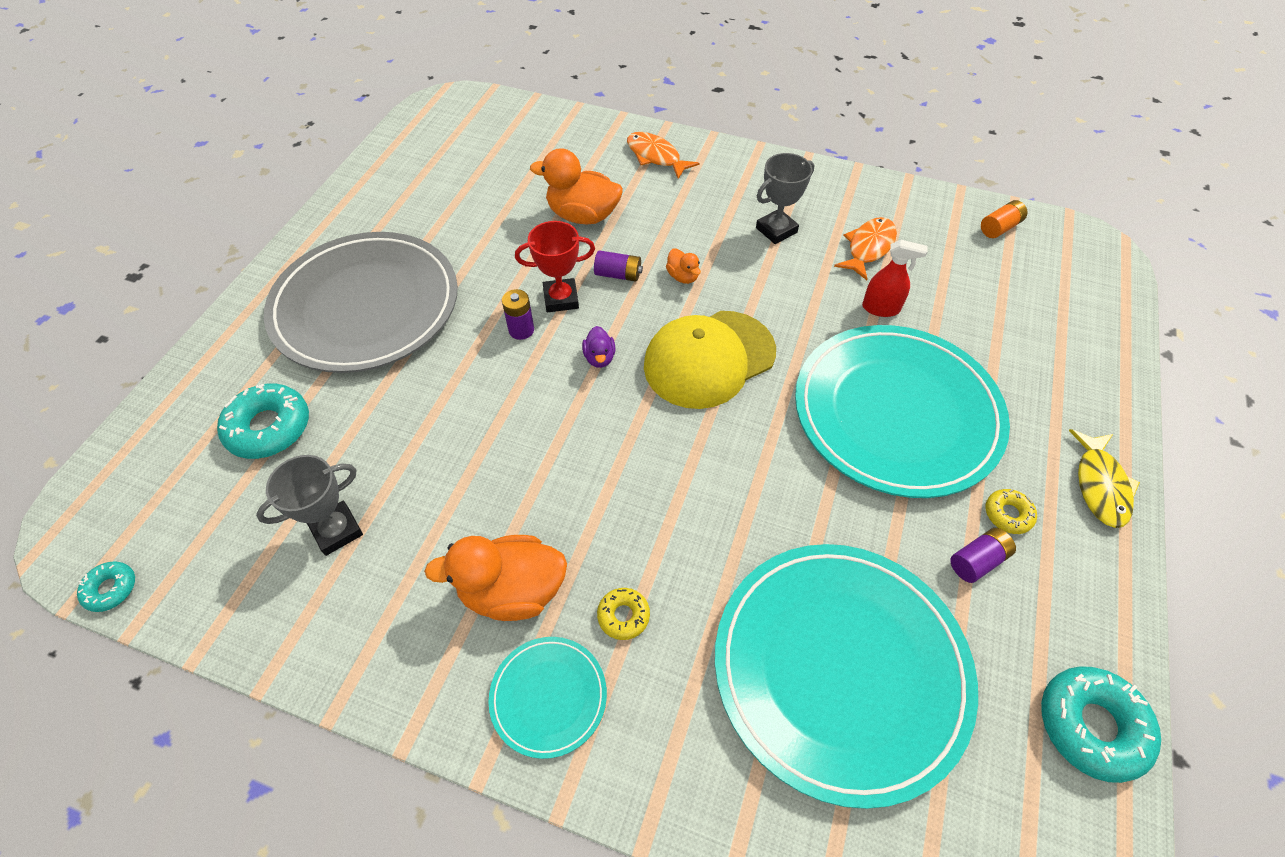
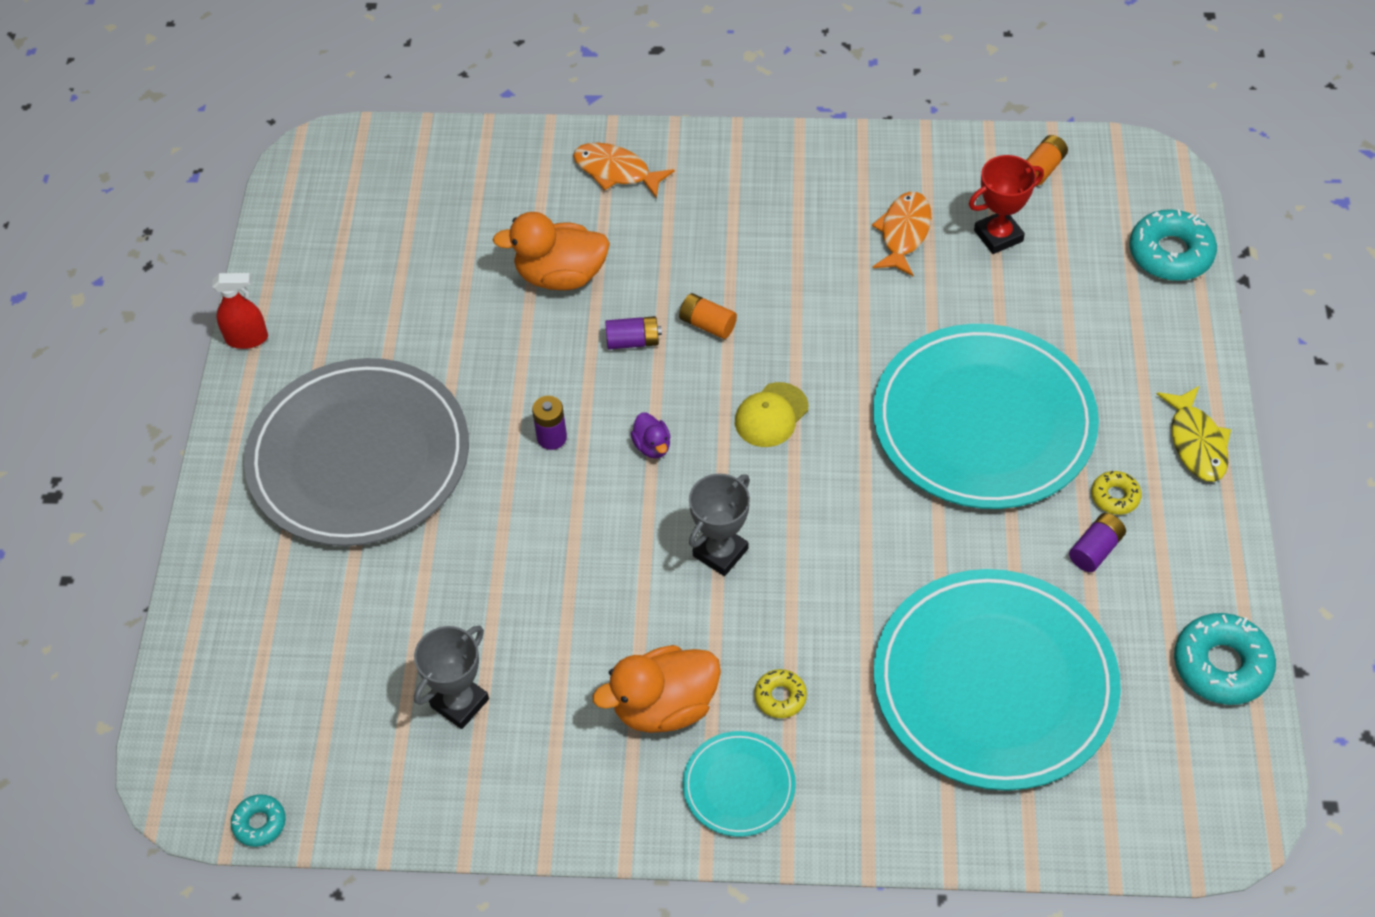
camera: 15 degrees left, 0 degrees up
turquoise donut [217,384,309,459] -> turquoise donut moved to [1129,209,1217,281]
red trophy [515,221,595,312] -> red trophy moved to [969,155,1044,254]
yellow cap [644,311,776,409] -> yellow cap [735,382,808,447], size x0.52
orange duck [666,249,701,284] -> orange battery [679,293,737,339]
grey trophy [756,153,814,244] -> grey trophy moved to [689,473,750,576]
red spray bottle [862,240,928,317] -> red spray bottle moved to [212,273,268,349]

